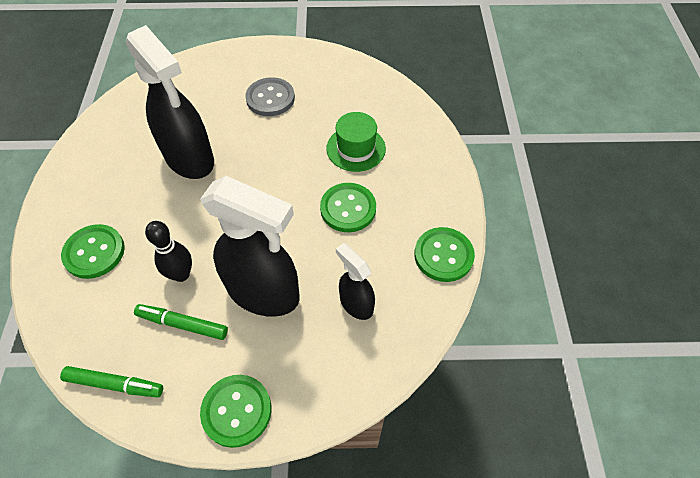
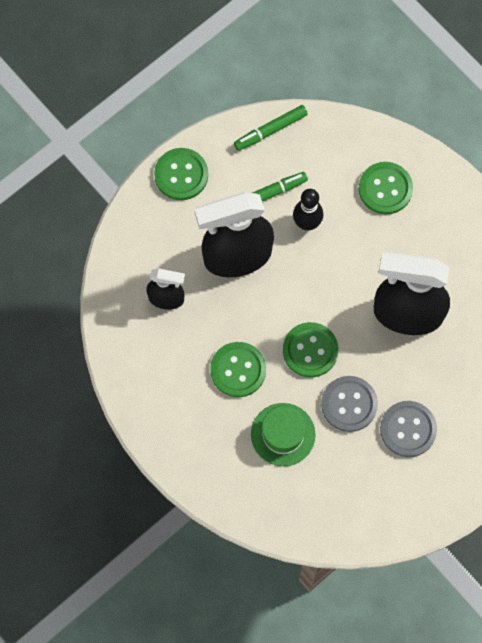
camera: 140 degrees right, 15 degrees up
green button [414,227,475,282] -> green button moved to [283,322,338,378]
none -> grey button [321,376,378,432]

